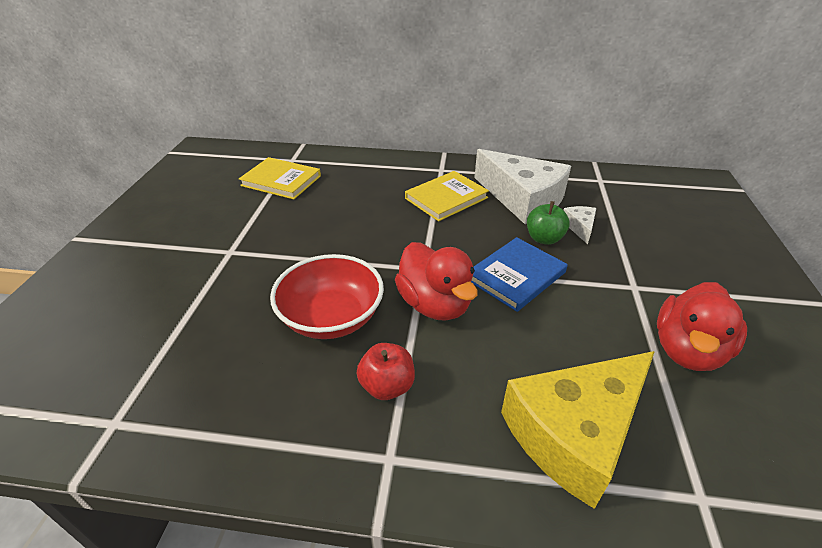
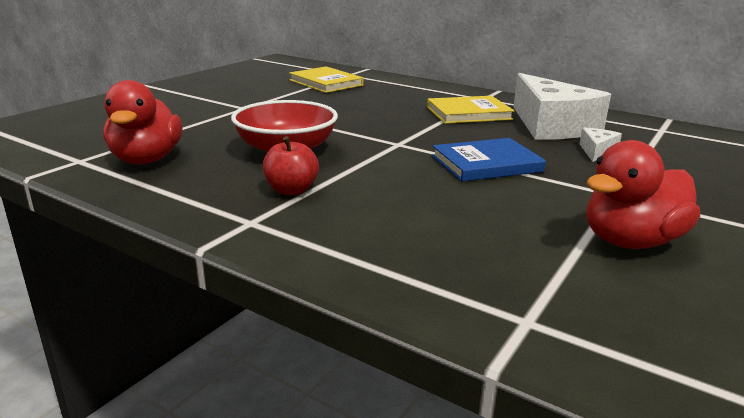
camera: 25 degrees right, 15 degrees down
red duck [395,242,478,321] -> red duck moved to [103,80,182,164]
yellow cheese [501,351,655,509] -> none
green apple [527,201,570,245] -> none

